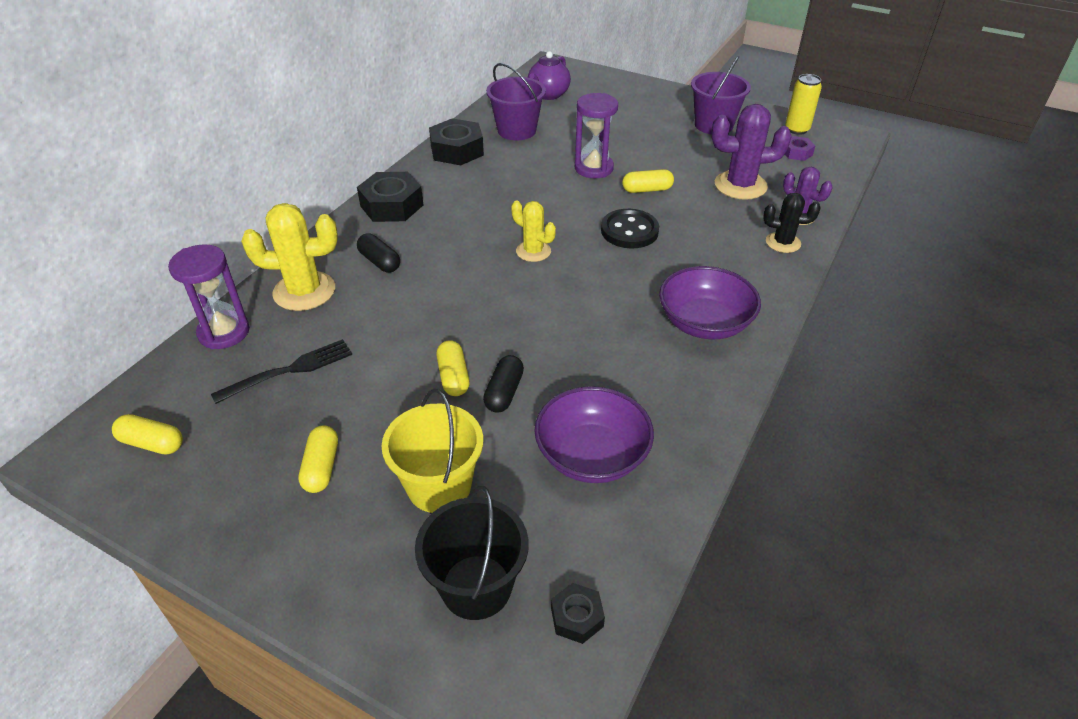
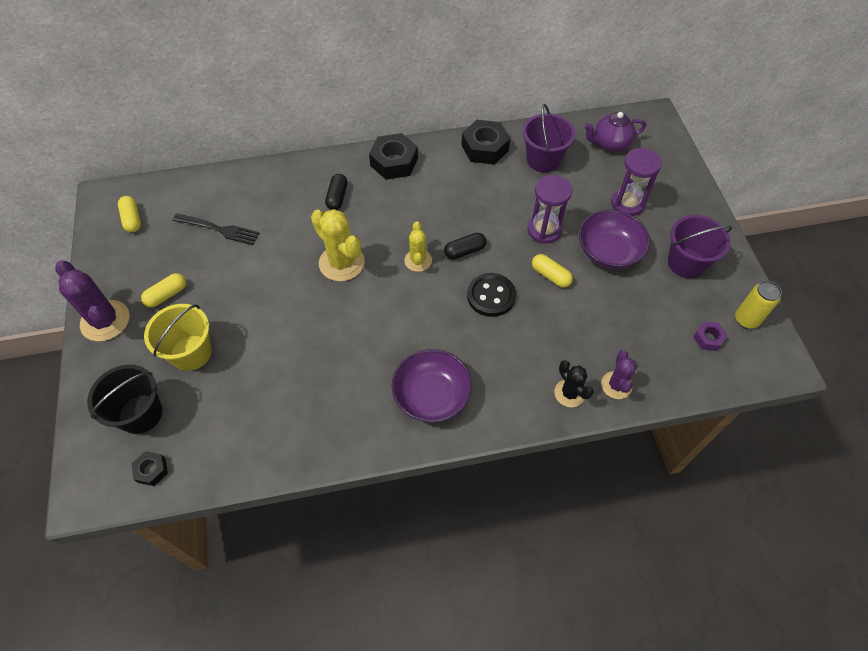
camera: 50 degrees right, 15 degrees up
purple hourglass [168,244,250,349] -> purple hourglass moved to [611,148,662,216]
yellow cactus [241,203,338,311] -> yellow cactus moved to [311,209,365,281]
yellow capsule [436,340,470,396] -> none
black capsule [483,355,524,412] -> black capsule moved to [444,233,486,260]
purple bowl [534,386,654,483] -> purple bowl moved to [579,210,650,269]
purple cactus [711,104,792,200] -> purple cactus moved to [55,260,130,341]

